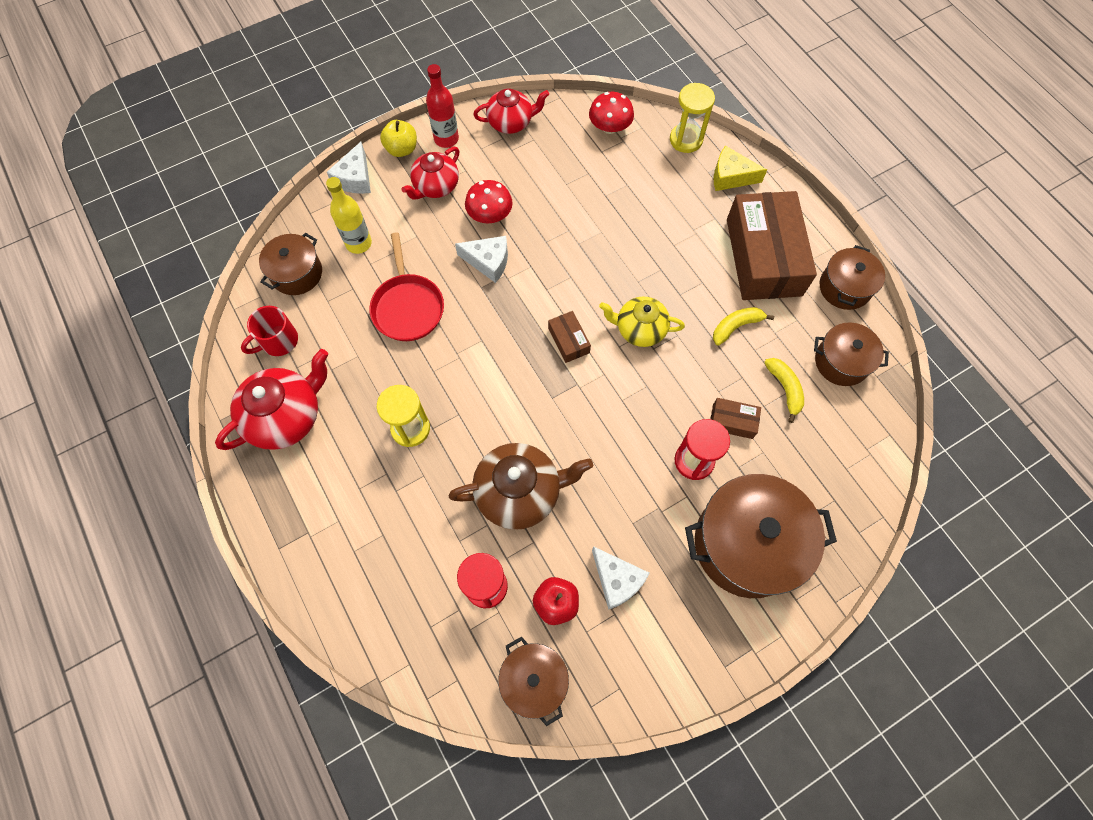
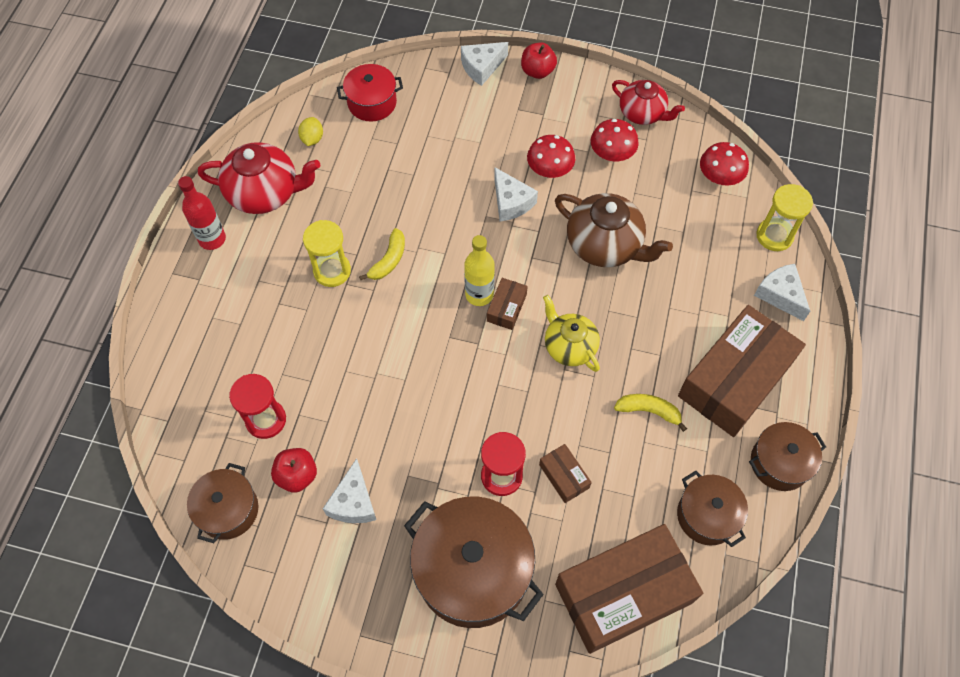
camera: 45 degrees right, 5 degrees down
red mug [241,306,298,356] -> yellow lemon [298,117,323,146]
brown pot [259,233,322,295] -> red pot [337,64,403,121]
yellow bottle [326,177,372,254] -> yellow bottle moved to [464,235,495,306]
red pan [369,233,444,341] -> none
yellow apple [380,120,417,157] -> red apple [521,43,557,79]
red teapot [401,147,459,200] -> none
red bottle [426,64,459,148] -> red bottle moved to [178,176,226,250]
brown teapot [448,443,593,530] -> brown teapot moved to [555,193,673,267]
yellow cheese [713,146,767,191] -> white cheese [754,264,810,321]
yellow banana [764,358,804,423] -> yellow banana moved to [359,228,405,280]
none -> brown box [555,524,703,654]
none -> red mushroom [591,119,639,161]

